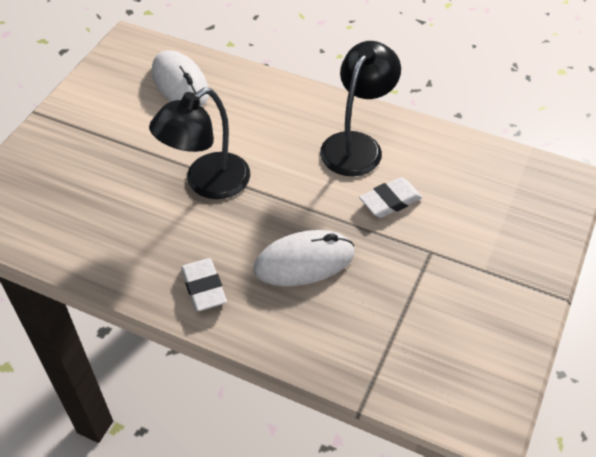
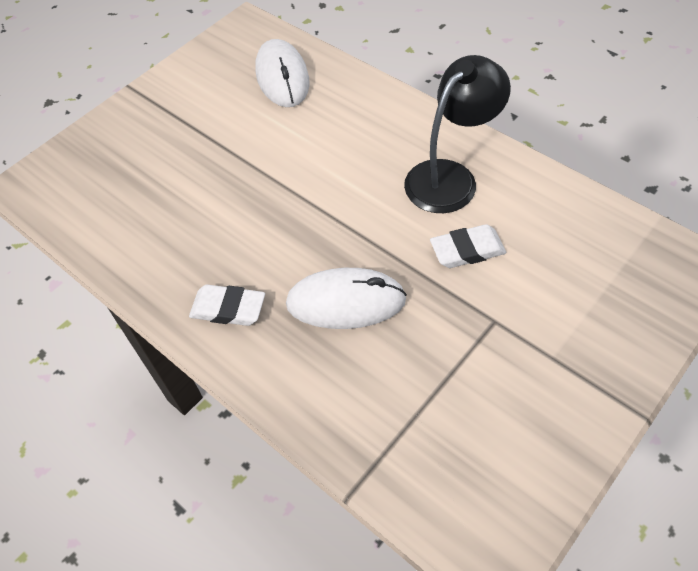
camera: 20 degrees right, 5 degrees up
black lamp [149,88,250,199] -> none
white eraser [181,258,227,311] -> white eraser turned 75 degrees counterclockwise [189,284,265,326]

